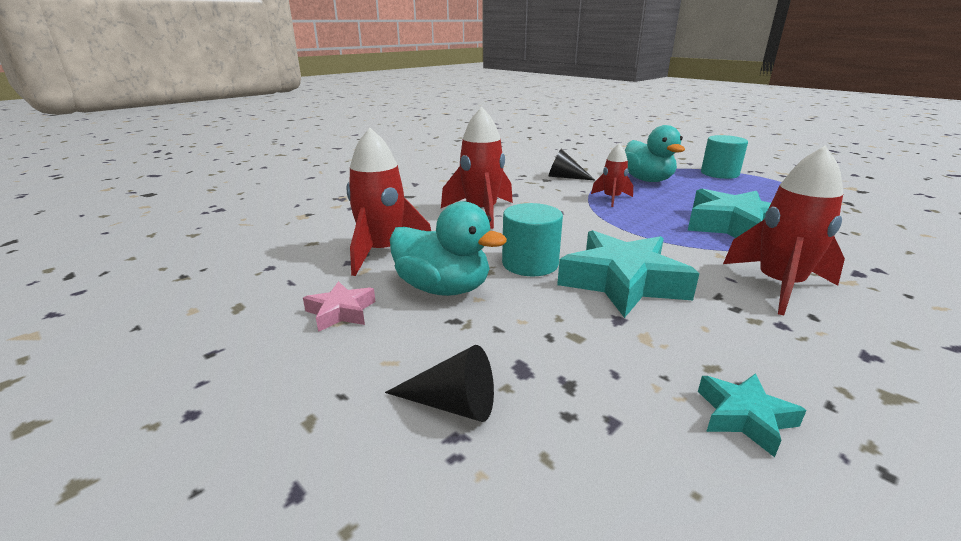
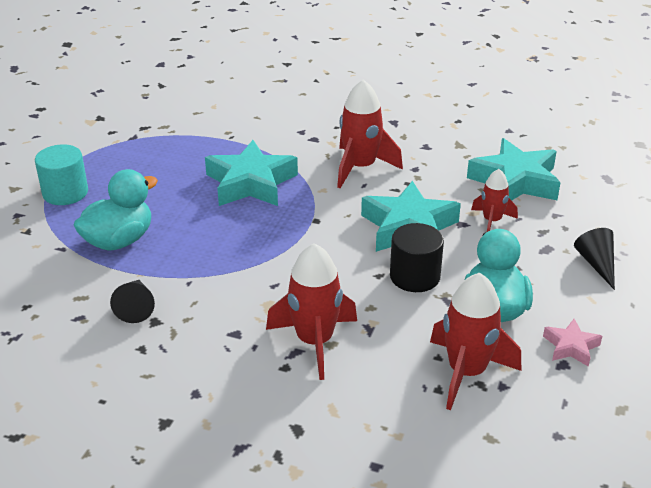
camera: 115 degrees left, 10 degrees up
turquoise cylinder [502,203,563,276] -> black cylinder [390,223,444,292]
red rocket [591,143,633,207] -> red rocket moved to [471,169,518,232]
turquoise star [698,373,807,457] -> turquoise star [467,138,561,200], size x2.03

